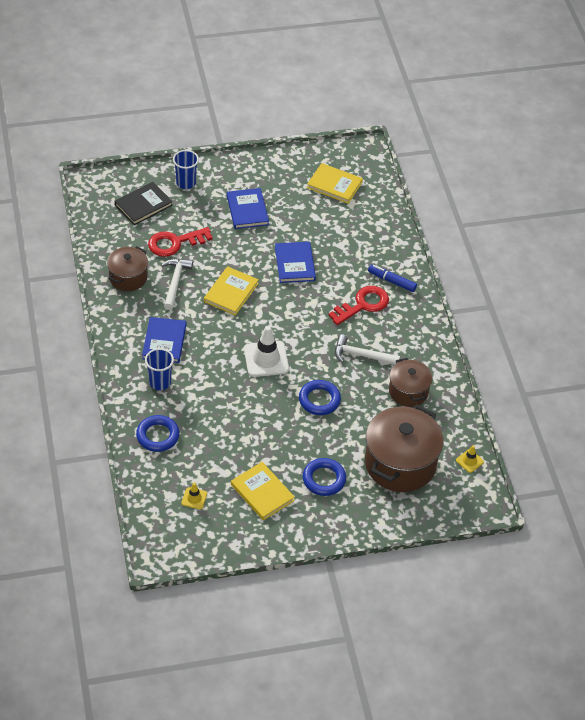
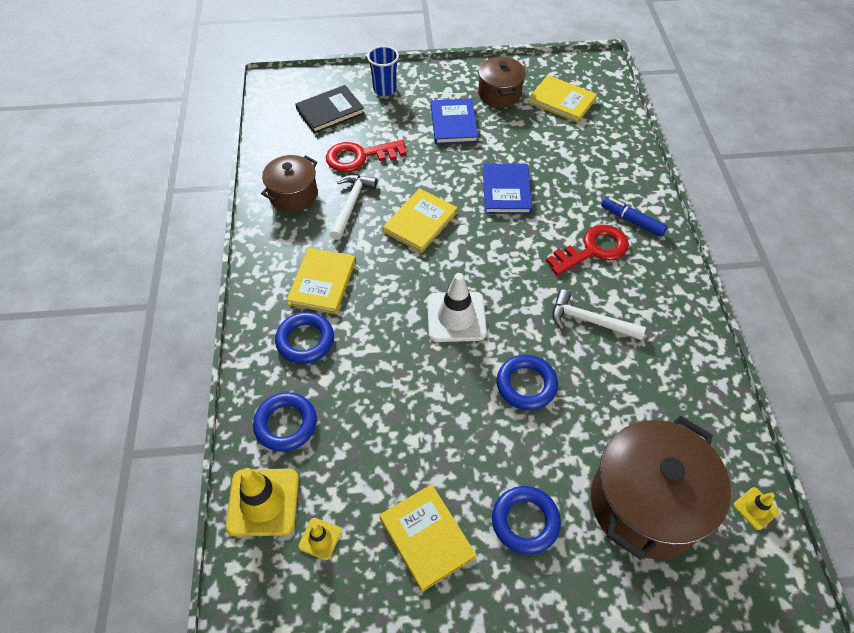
camera: 10 degrees right, 5 degrees up
blue book [142,317,186,363] -> yellow book [287,248,356,314]
blue cup [145,348,174,390] -> blue ring [275,312,334,364]
brown pot [389,358,432,407] -> brown pot moved to [478,56,526,107]
none -> yellow traffic cone [225,468,299,536]

